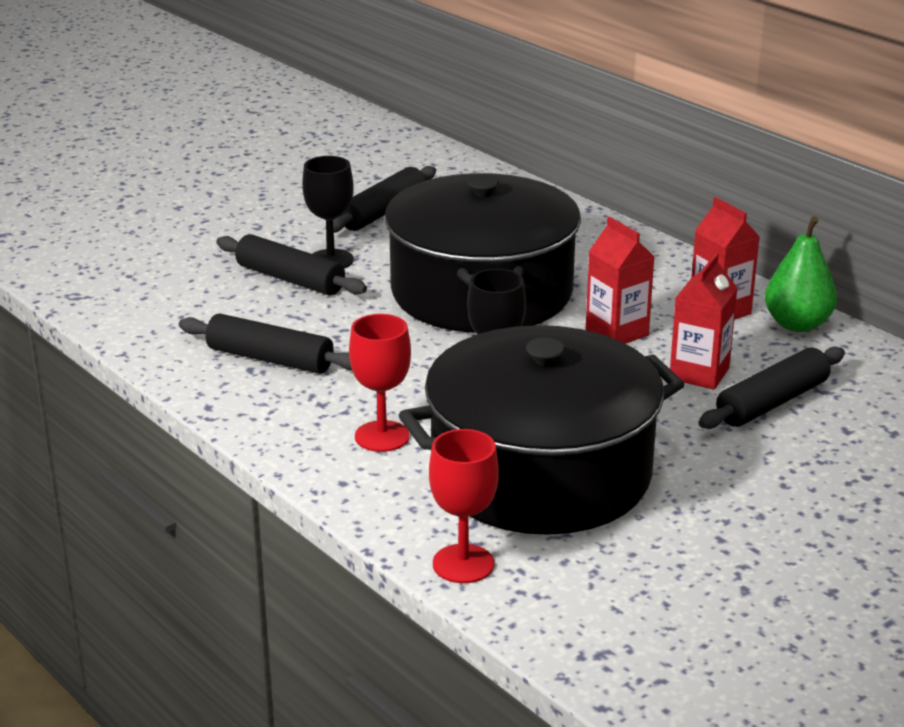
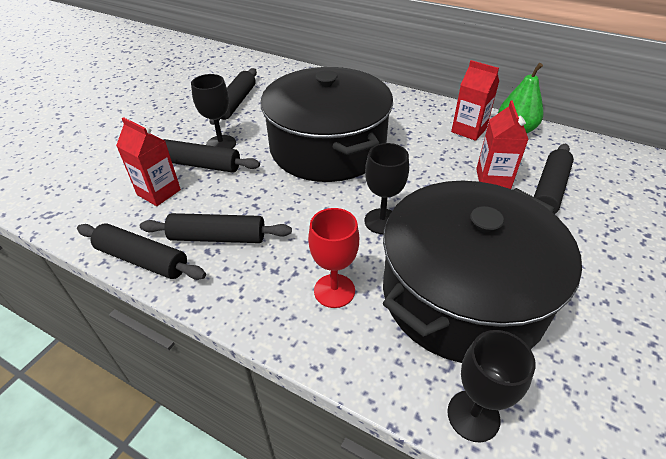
camera: 20 degrees left, 15 degrees up
red goblet [429,429,499,583] -> black goblet [447,330,535,442]
red carton [586,217,654,344] -> red carton moved to [116,117,181,206]
none -> black rolling pin [77,223,206,280]

